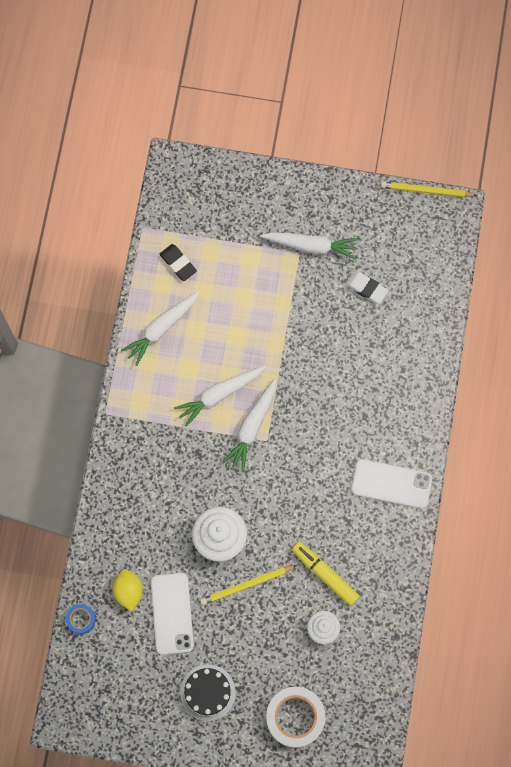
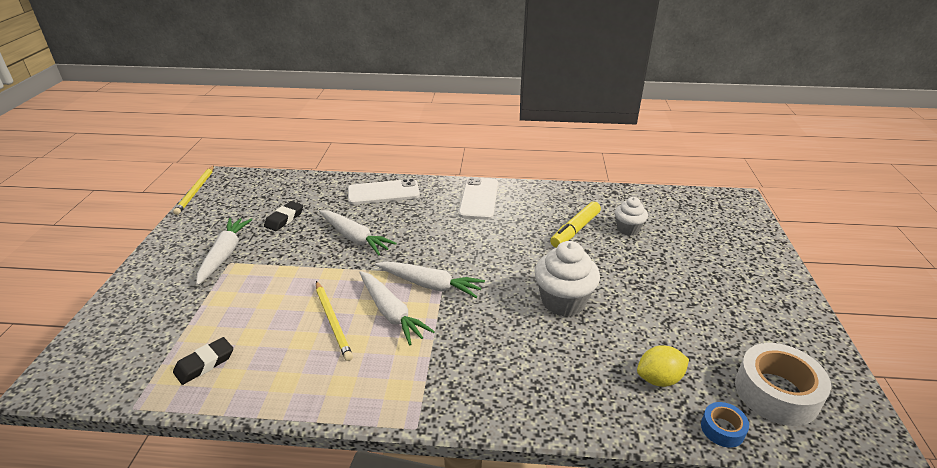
camera: 95 degrees left, 40 degrees down
white carrot [120,291,200,366] -> white carrot moved to [319,210,397,255]
white phone [151,573,194,655] -> white phone moved to [348,179,420,205]
black cake [180,665,236,721] -> none
yellow pencil [200,565,297,605] -> yellow pencil moved to [316,281,353,361]
white tape [266,687,325,748] -> white tape moved to [735,343,831,426]
white eraser [346,271,389,304] -> black eraser [264,201,303,231]

